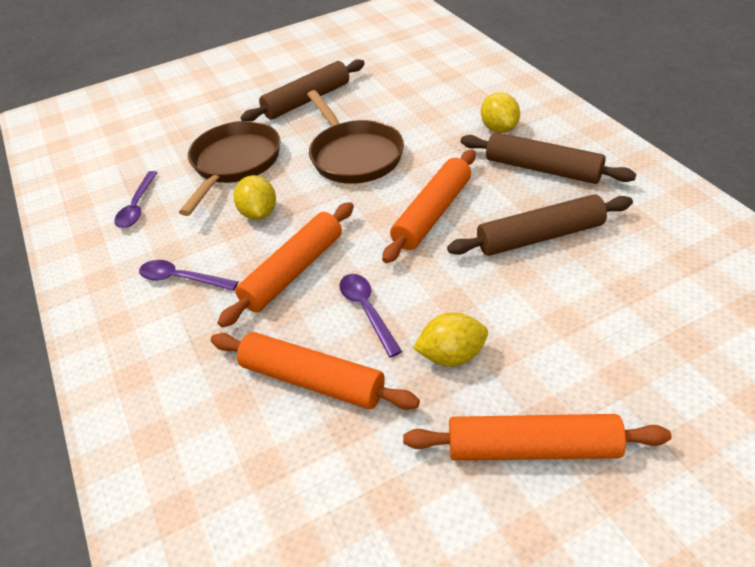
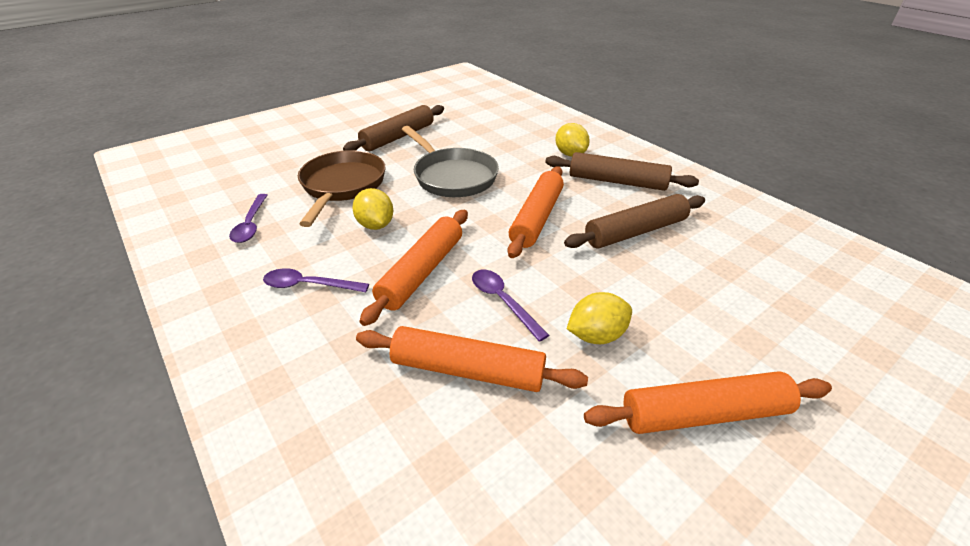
camera: 15 degrees left, 5 degrees down
brown pan [307,90,404,184] -> grey pan [402,126,499,197]

